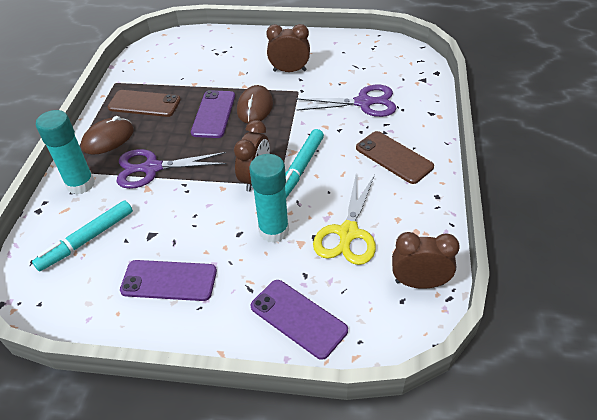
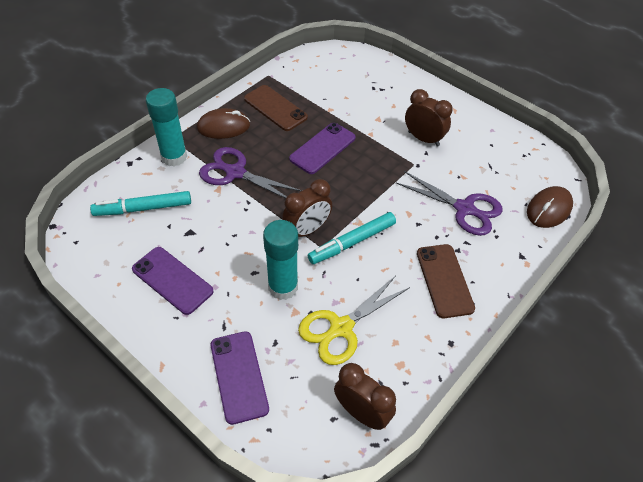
camera: 30 degrees right, 5 degrees up
brown mouse [237,85,273,123] -> brown mouse moved to [527,186,573,228]

